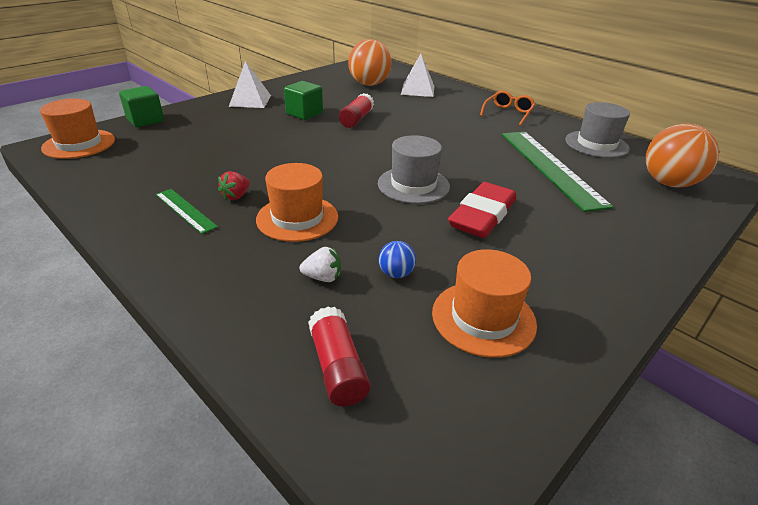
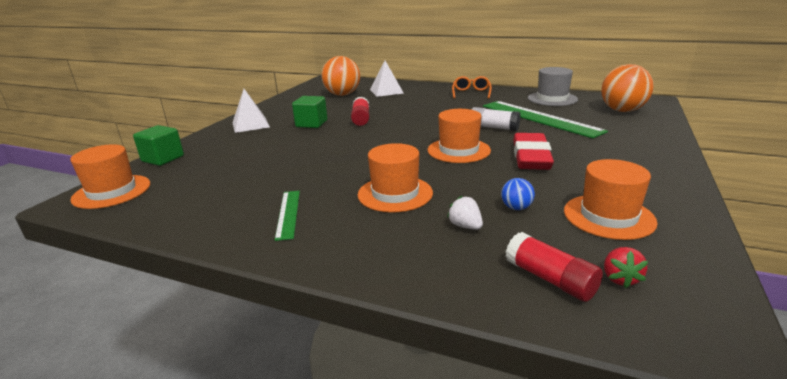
camera: 20 degrees left, 10 degrees down
green ruler [156,189,218,234] -> green ruler turned 60 degrees clockwise [275,191,300,241]
red strawberry [218,171,250,201] -> red strawberry moved to [604,247,648,288]
white strawberry [300,247,341,282] -> white strawberry turned 105 degrees counterclockwise [447,196,483,230]
grey hat [378,135,450,204] -> orange hat [428,109,491,163]
none -> white glue stick [472,107,521,131]

